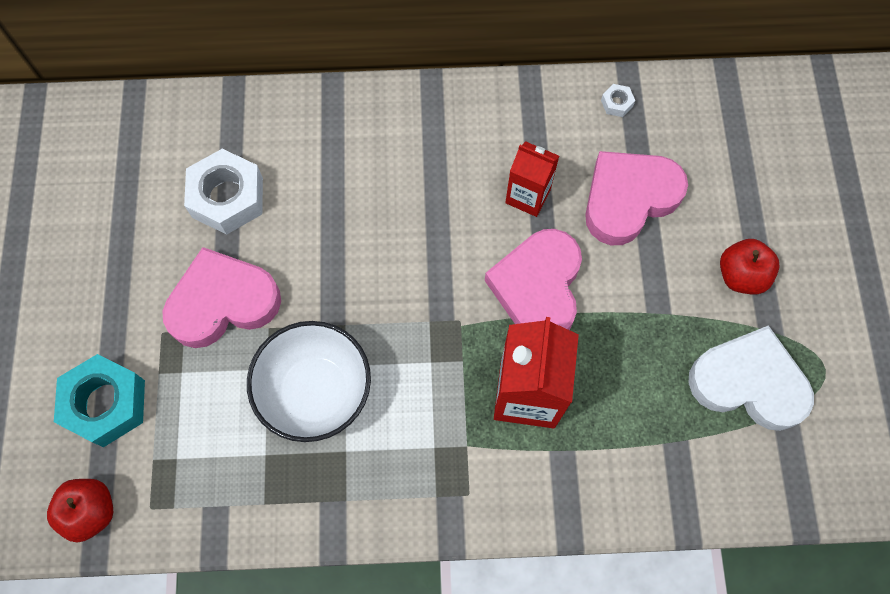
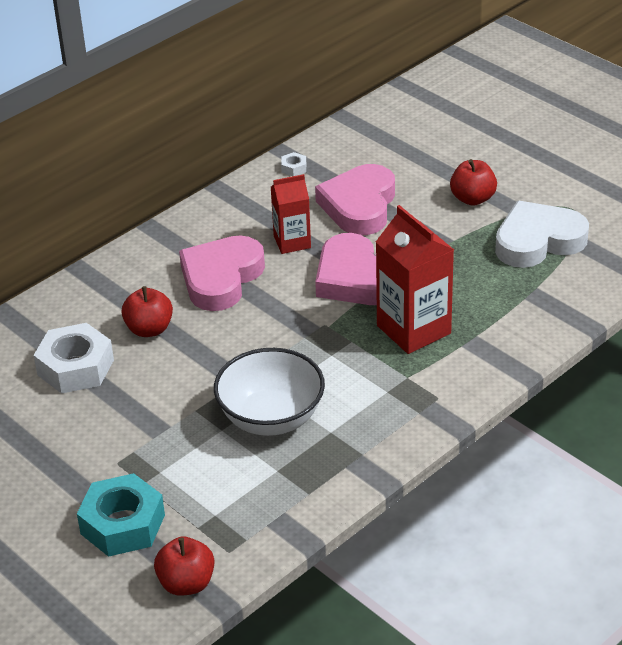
camera: 40 degrees left, 30 degrees down
pink heart [162,247,281,348] -> pink heart moved to [179,235,265,311]
none -> red apple [122,286,173,337]

